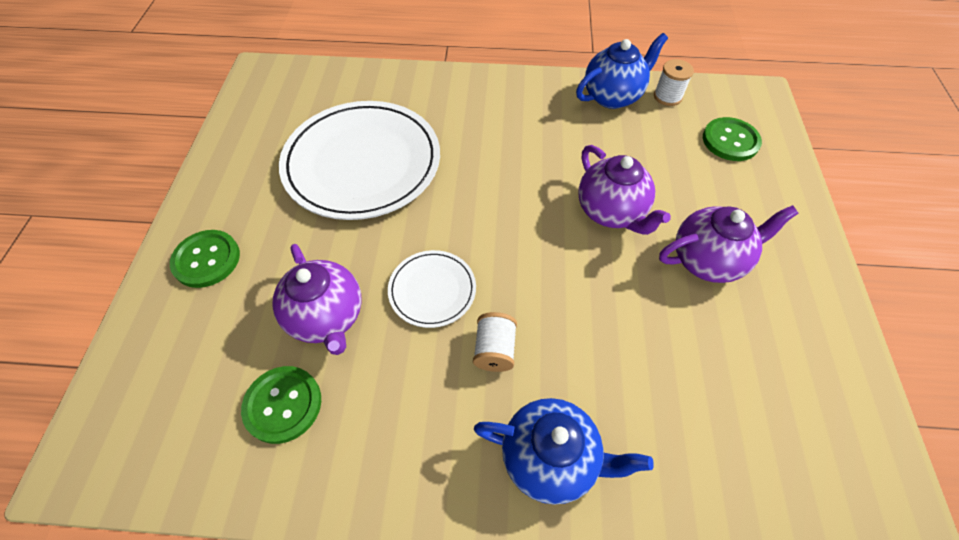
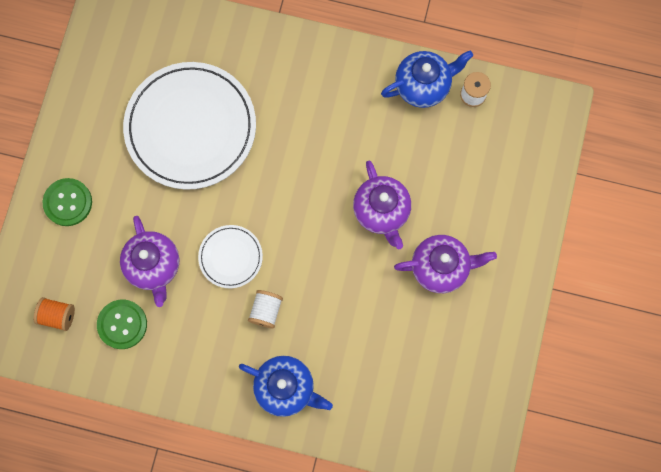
camera: 10 degrees right, 20 degrees up
green button [703,117,762,161] -> none
none -> orange spool [34,297,75,331]

